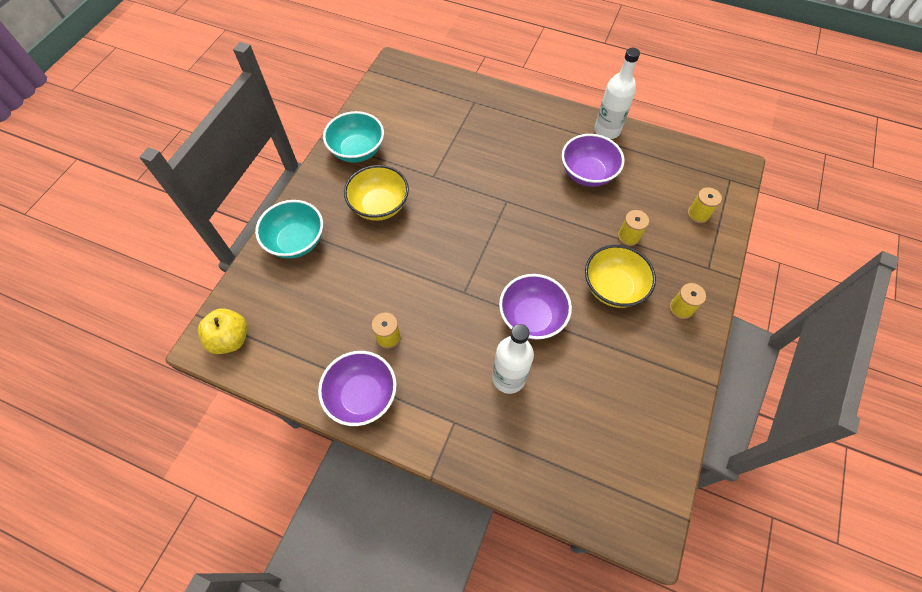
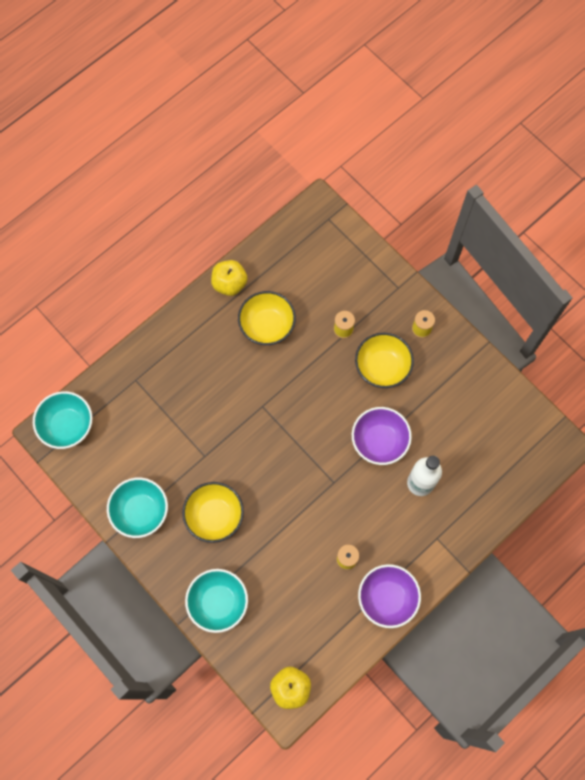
camera: 65 degrees left, 10 degrees up
purple bowl [562,134,624,187] -> yellow bowl [238,291,296,345]
white bottle [594,48,640,139] -> yellow apple [211,260,247,296]
yellow spool [687,187,722,223] -> none
none -> turquoise bowl [33,391,92,449]

